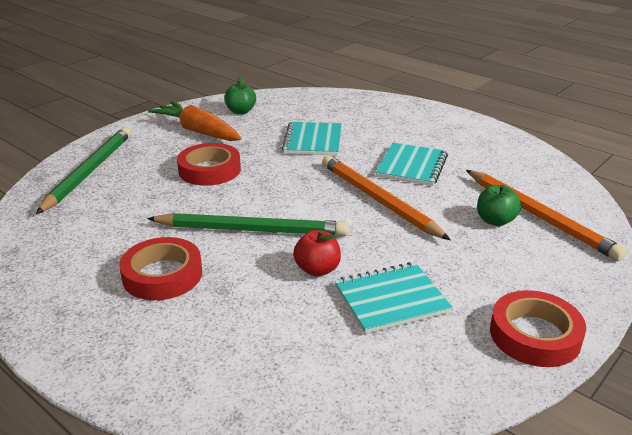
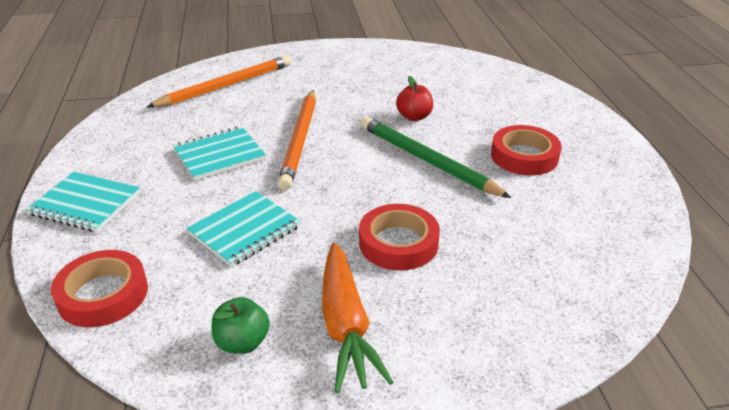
camera: 140 degrees left, 5 degrees up
green pencil [36,127,131,214] -> none
turquoise notebook [335,262,452,334] -> turquoise notebook moved to [26,172,140,232]
orange pencil [466,170,627,261] -> orange pencil turned 45 degrees clockwise [147,55,291,107]
green apple [477,185,521,226] -> none
red tape [490,290,586,367] -> red tape moved to [51,250,148,327]

